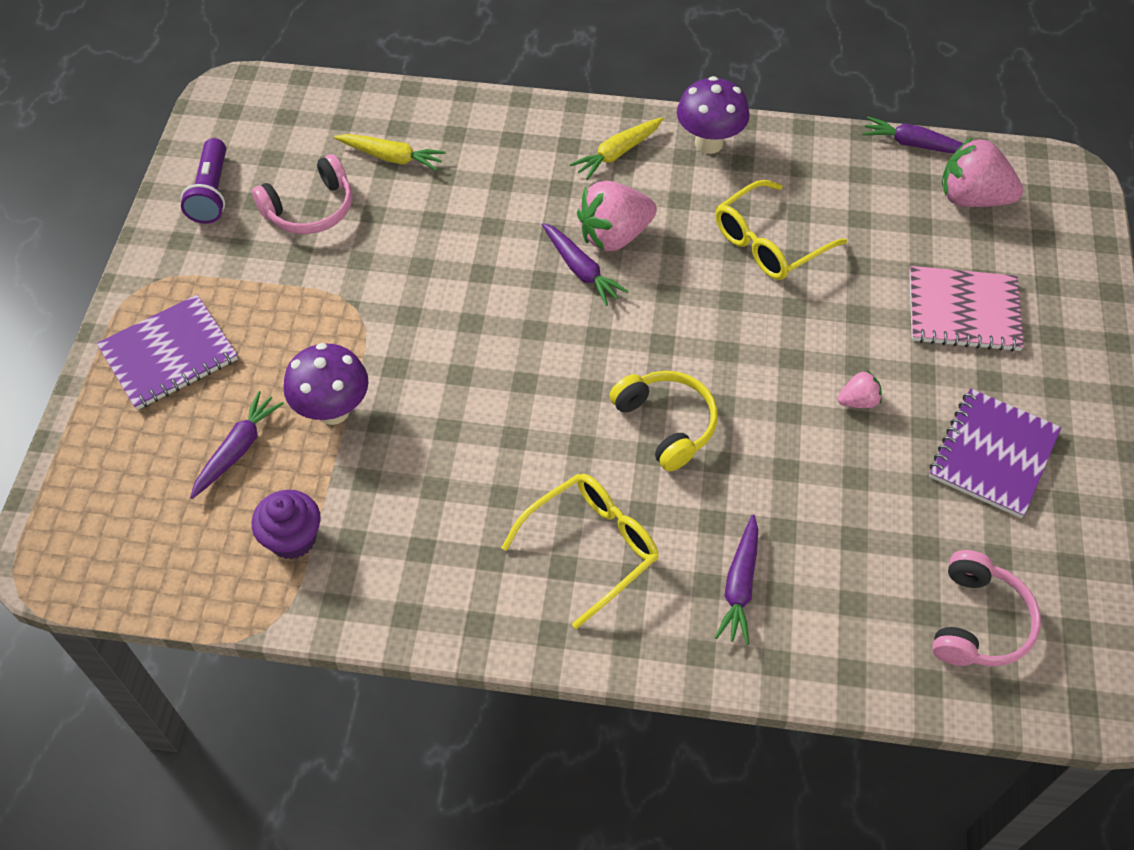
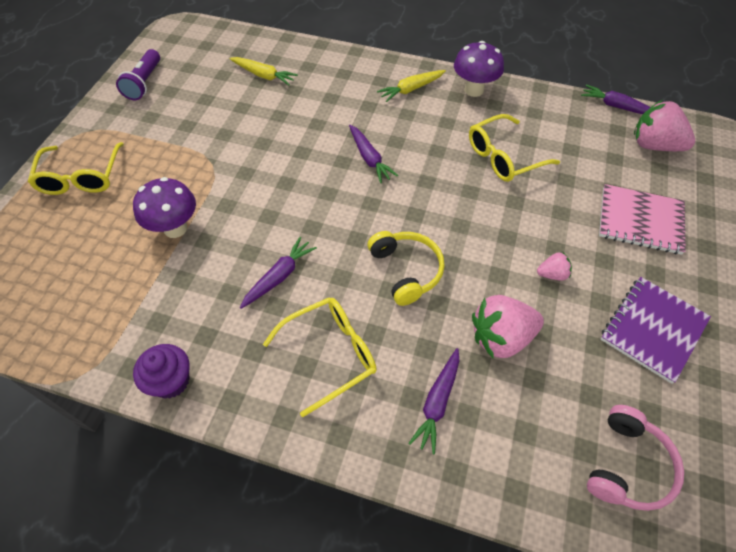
camera: 10 degrees right, 0 degrees up
purple notebook [97,295,238,410] -> yellow glasses [28,142,124,195]
purple carrot [190,391,284,499] -> purple carrot moved to [240,237,317,309]
pink headphones [252,154,352,234] -> none
purple cupcake [252,490,321,559] -> purple cupcake moved to [133,344,190,399]
pink strawberry [577,181,657,251] -> pink strawberry moved to [472,295,544,358]

